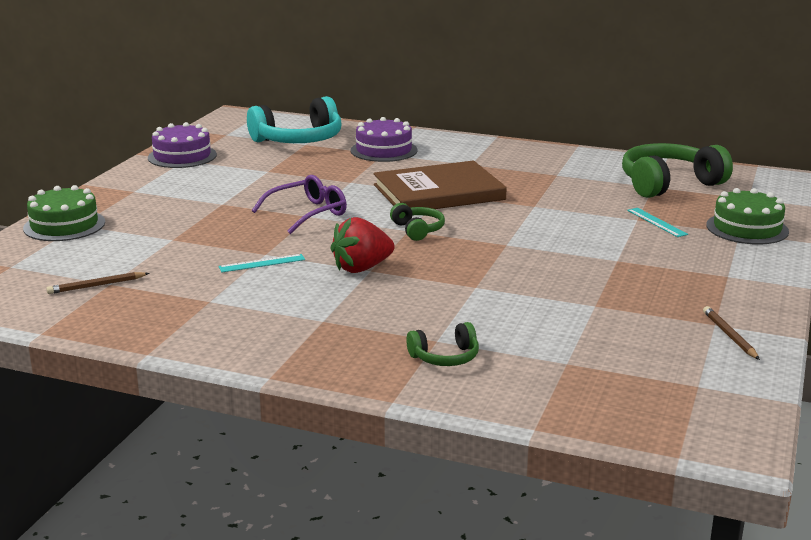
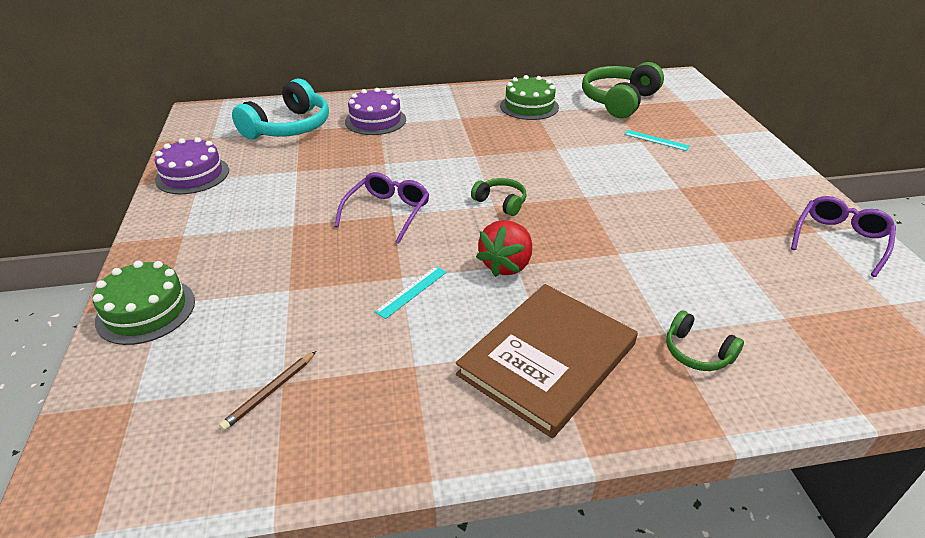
camera: 30 degrees left, 15 degrees up
brown book [374,160,507,209] -> brown book moved to [456,284,638,438]
green headphones [406,322,479,366] -> green headphones turned 90 degrees clockwise [666,310,744,371]
brown pencil [703,306,760,360] -> purple glasses [791,196,896,277]
green cake [706,188,789,245] -> green cake moved to [500,75,559,120]

